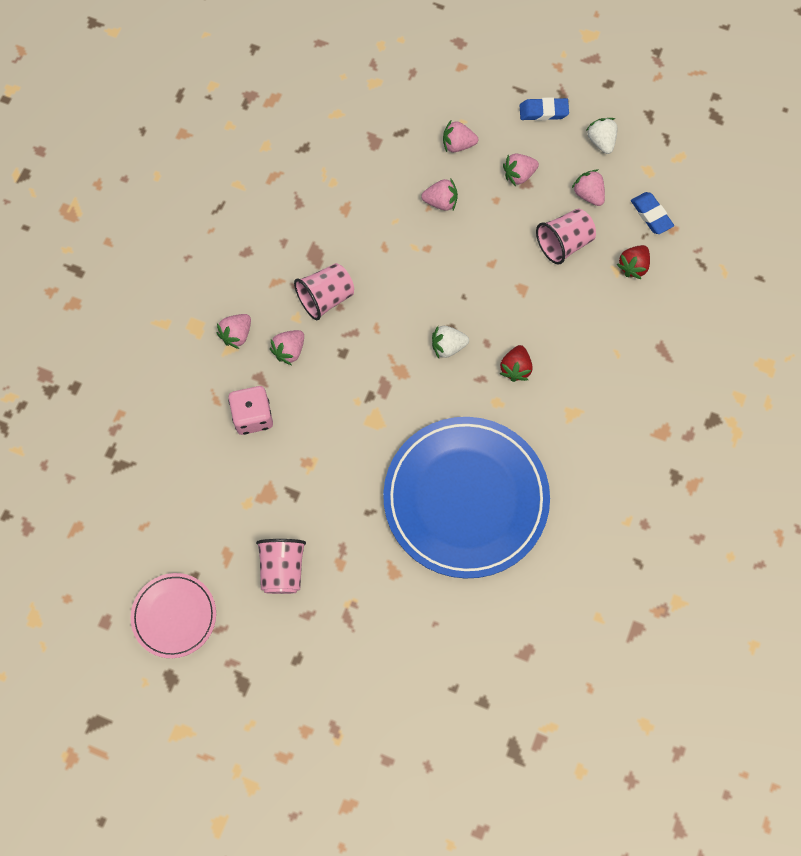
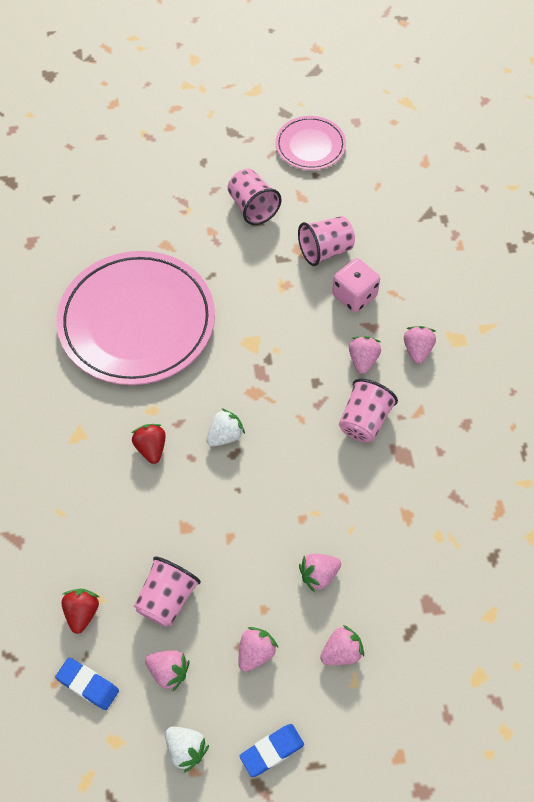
camera: 150 degrees right, 10 degrees down
blue plate [383,417,550,579] -> pink plate [57,251,215,385]
none -> pink cup [298,216,355,266]

